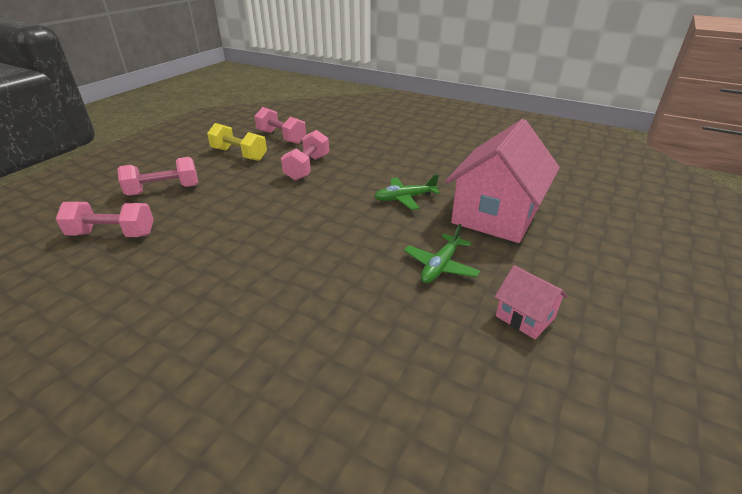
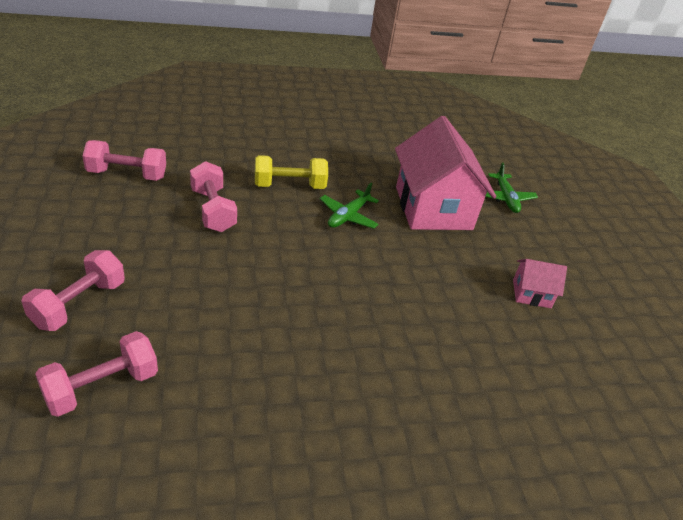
camera: 45 degrees left, 5 degrees up
yellow dumbbell [207,123,267,161] -> yellow dumbbell moved to [255,155,328,189]
green plane [404,224,480,283] -> green plane moved to [485,162,538,213]

